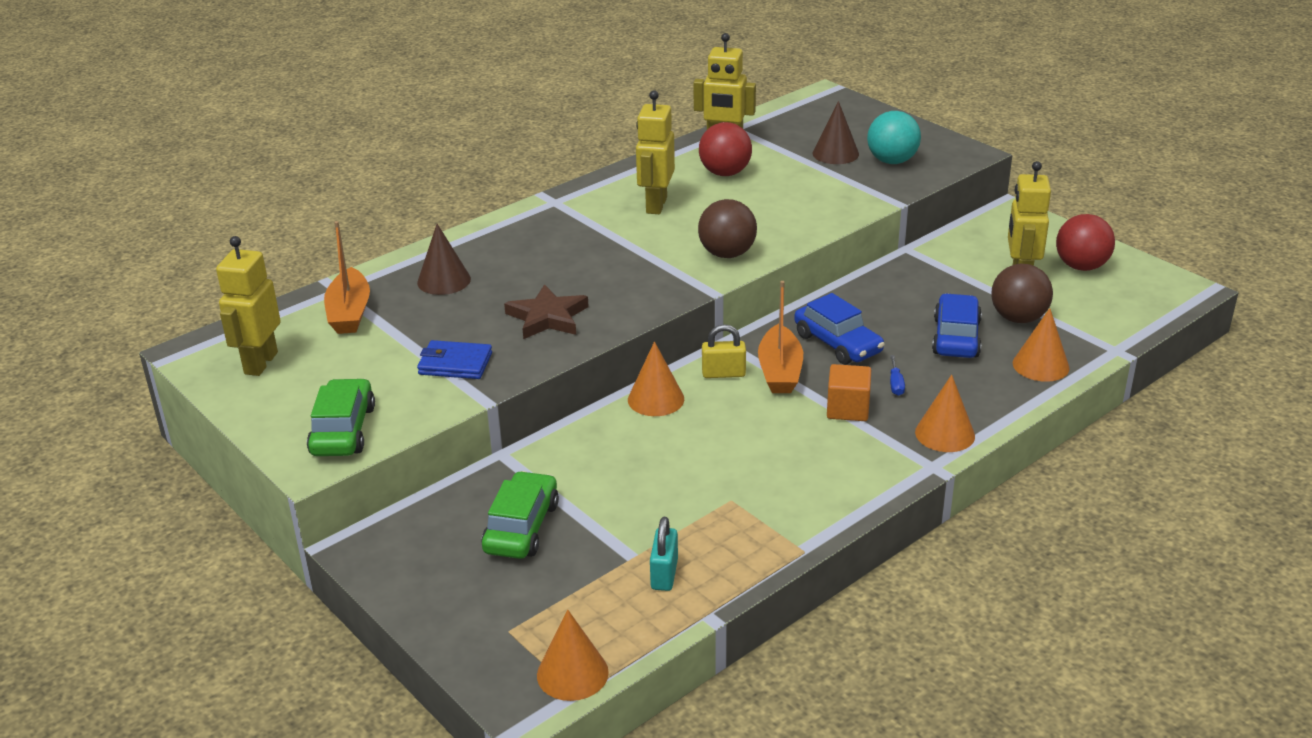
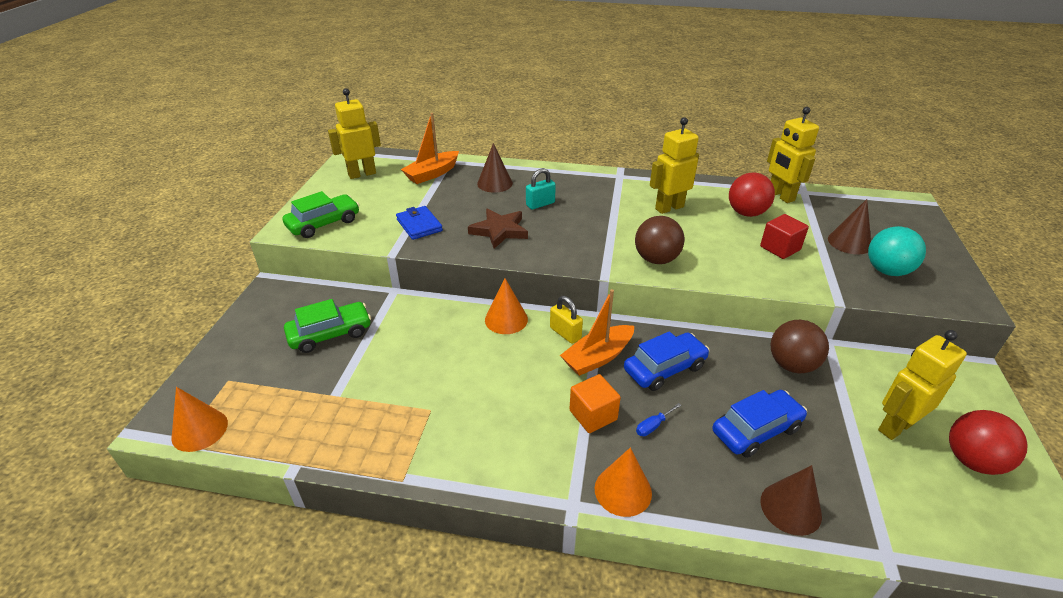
camera: 50 degrees right, 5 degrees up
turquoise padlock [650,517,678,591] -> turquoise padlock moved to [526,168,556,210]
blue car [794,293,885,365] -> blue car turned 135 degrees counterclockwise [624,331,710,391]
brown ball [991,264,1053,323] -> brown ball moved to [770,320,829,373]
orange cone [1013,308,1070,382] -> brown cone [761,465,822,536]
none -> red cube [760,214,809,259]

